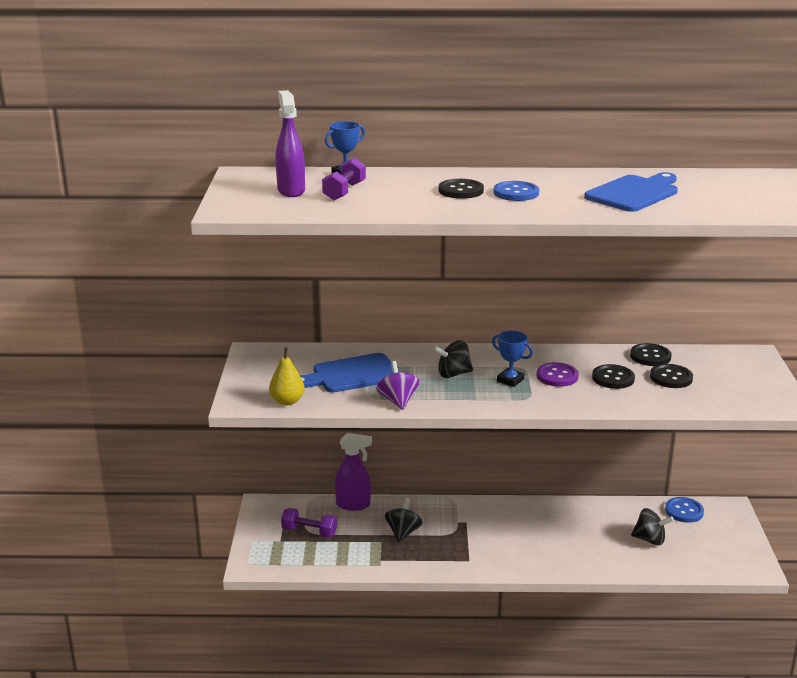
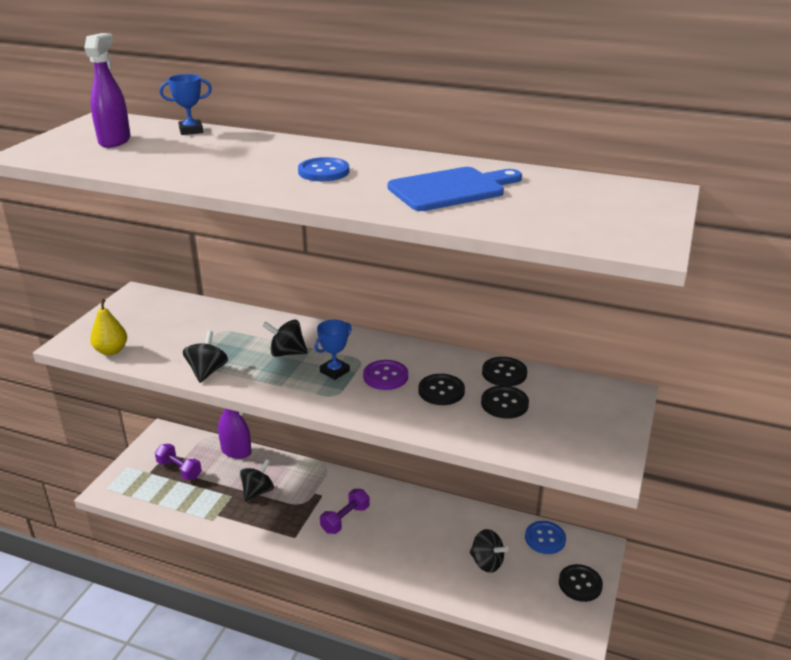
camera: 20 degrees right, 5 degrees up
blue cutting board [300,353,399,393] -> none
purple dumbbell [322,157,366,201] -> purple dumbbell moved to [320,489,370,534]
purple spinning top [376,361,419,410] -> black spinning top [183,331,228,383]
black button [438,179,484,199] -> black button moved to [559,564,603,602]
blue trophy [492,331,533,387] -> blue trophy turned 75 degrees clockwise [314,320,352,380]

